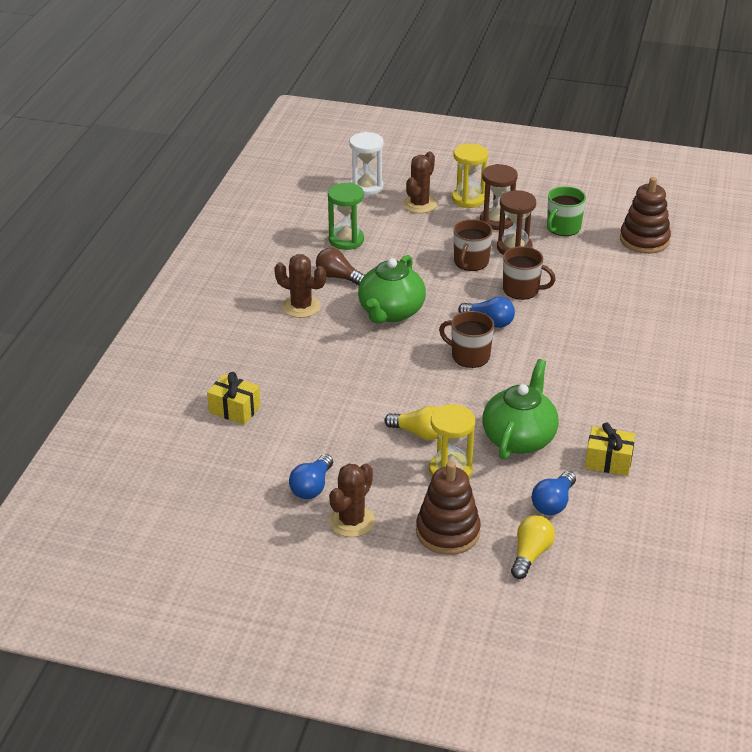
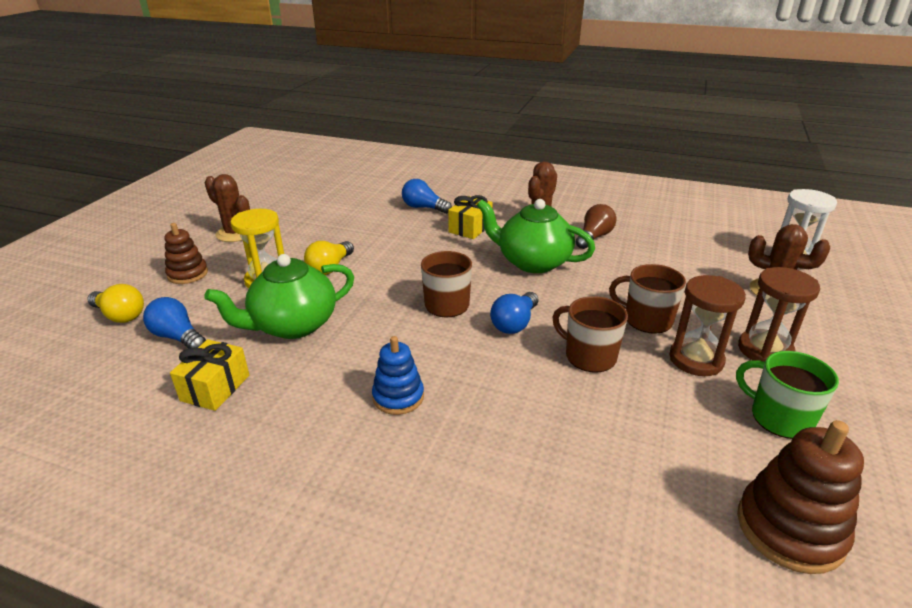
camera: 95 degrees right, 5 degrees down
yellow gift [207,372,261,425] -> yellow gift moved to [448,195,493,239]
blue light bulb [289,454,333,499] -> blue light bulb moved to [402,179,452,214]
green hourglass [328,183,364,250] -> none
brown stacking toy [416,461,481,555] -> brown stacking toy [164,223,208,284], size x0.65
yellow hourglass [452,144,488,208] -> none
green teapot [482,359,559,460] -> green teapot turned 120 degrees clockwise [204,254,354,339]
brown mug [503,246,556,300] -> brown mug turned 105 degrees clockwise [552,296,628,372]
none -> blue stacking toy [372,336,424,415]

